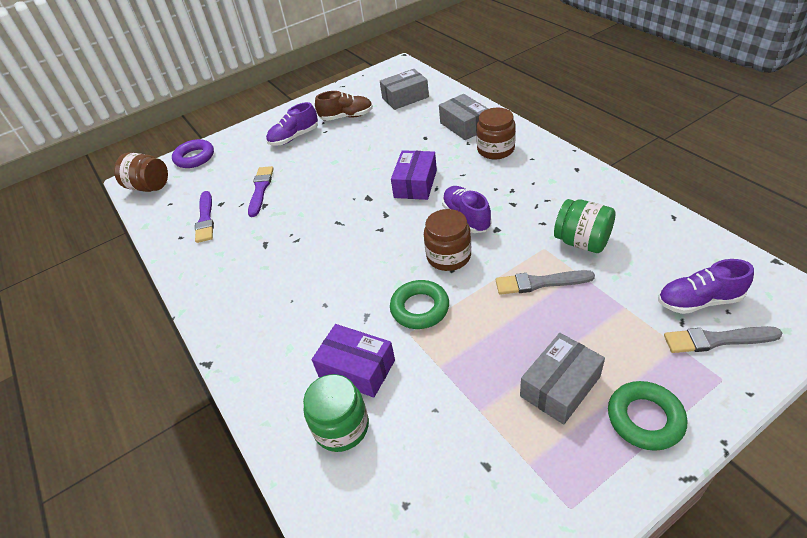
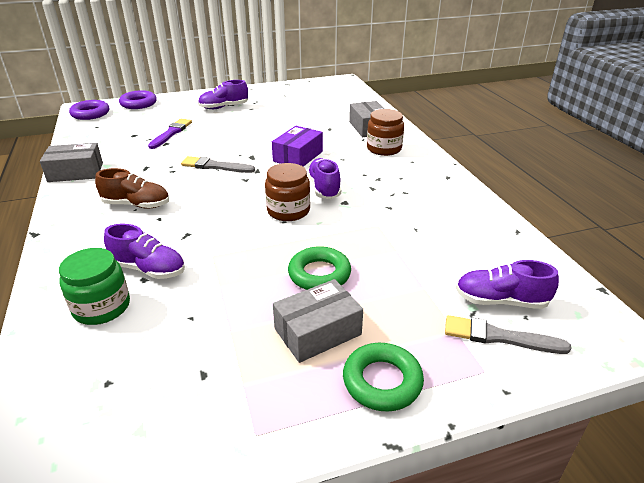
camera: 10 degrees right, 10 degrees down
brown jar [114,152,168,192] -> purple ring [69,100,109,120]
purple brush [195,191,214,243] -> none
purple box [312,324,395,398] -> purple shoe [104,224,185,279]
brown shoe [315,91,373,121] -> brown shoe moved to [95,168,169,209]
grey box [380,69,429,110] -> grey box moved to [40,143,103,182]
green ring [390,280,449,329] -> green ring moved to [288,246,351,290]
grey brush [496,270,595,295] -> grey brush moved to [181,156,255,173]
green jar [554,199,616,253] -> none

